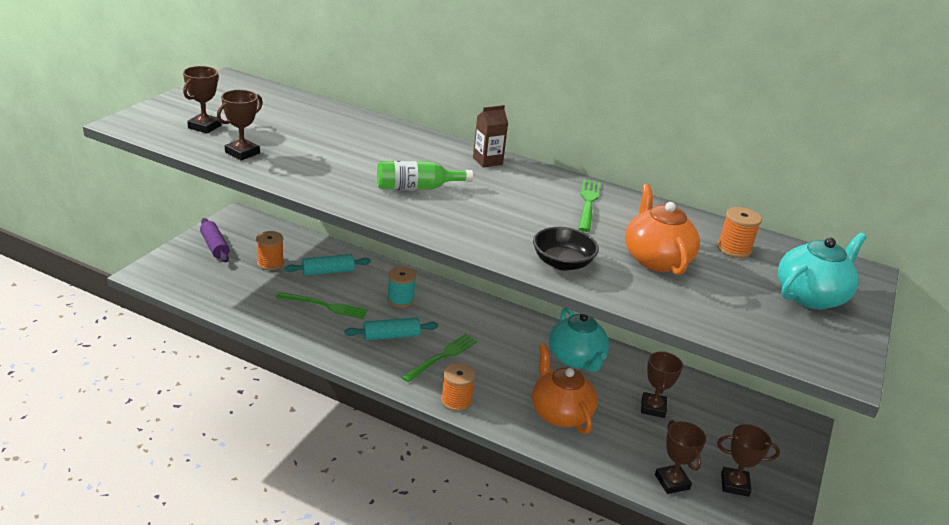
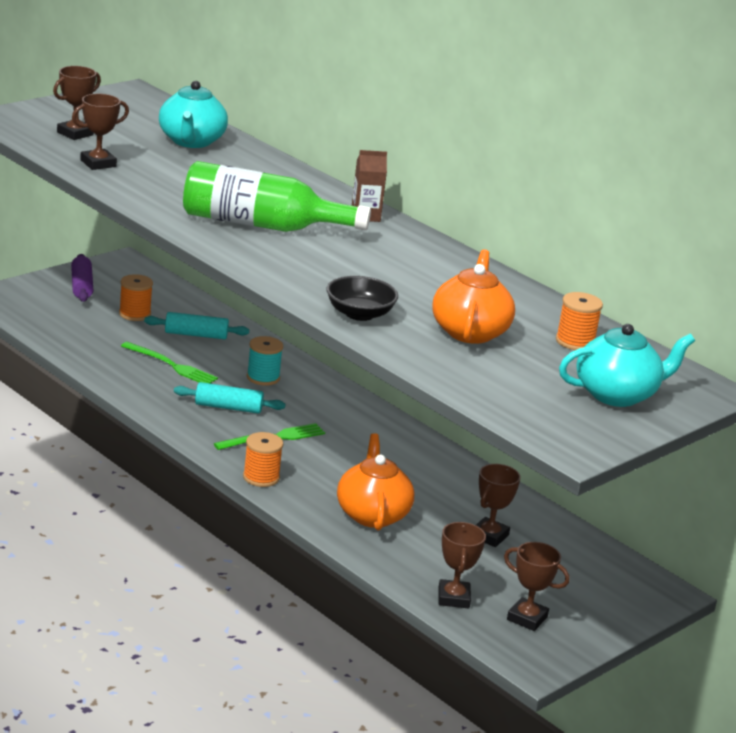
camera: 20 degrees right, 5 degrees down
green bottle [377,161,473,190] -> green bottle [183,161,371,232], size x1.72
turquoise teapot [549,308,609,372] -> turquoise teapot moved to [159,81,228,148]
green fork [579,179,600,232] -> none

